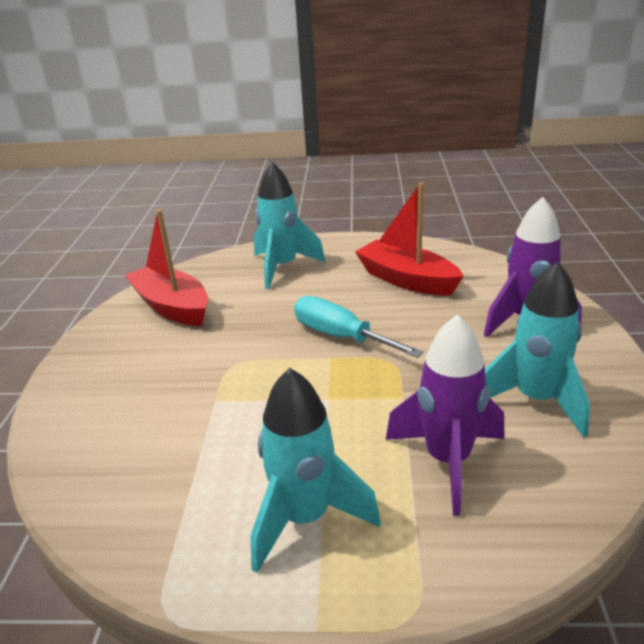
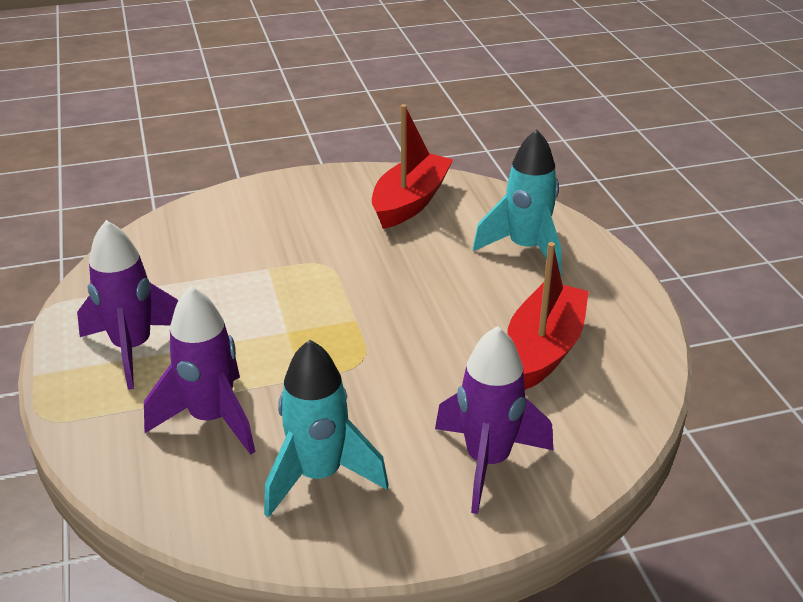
camera: 70 degrees right, 5 degrees up
turquoise rocket [251,368,381,573] -> purple rocket [77,220,179,390]
turquoise screwdriver [294,296,424,358] -> none

